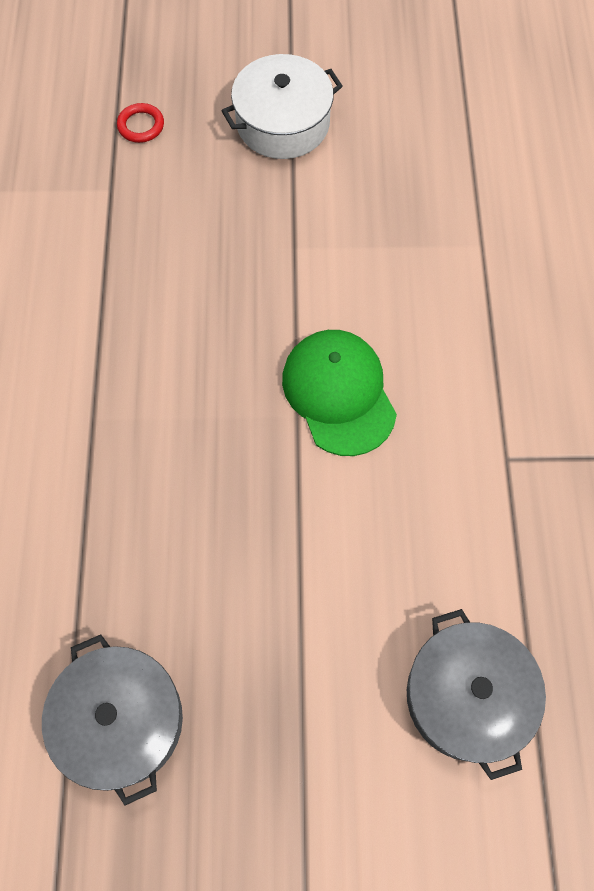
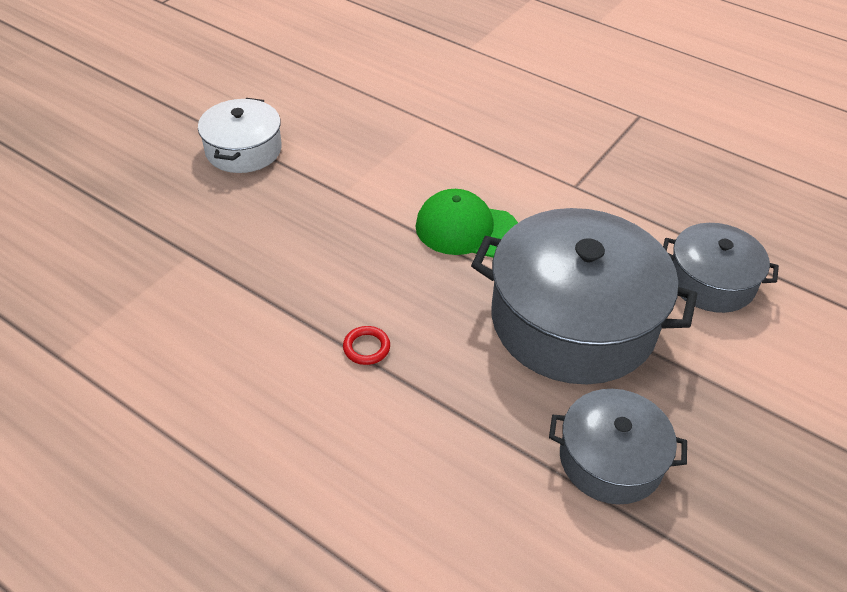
camera: 55 degrees left, 20 degrees down
red ring [117,103,164,143] -> red ring moved to [343,326,390,365]
none -> grey pot [471,208,697,384]

